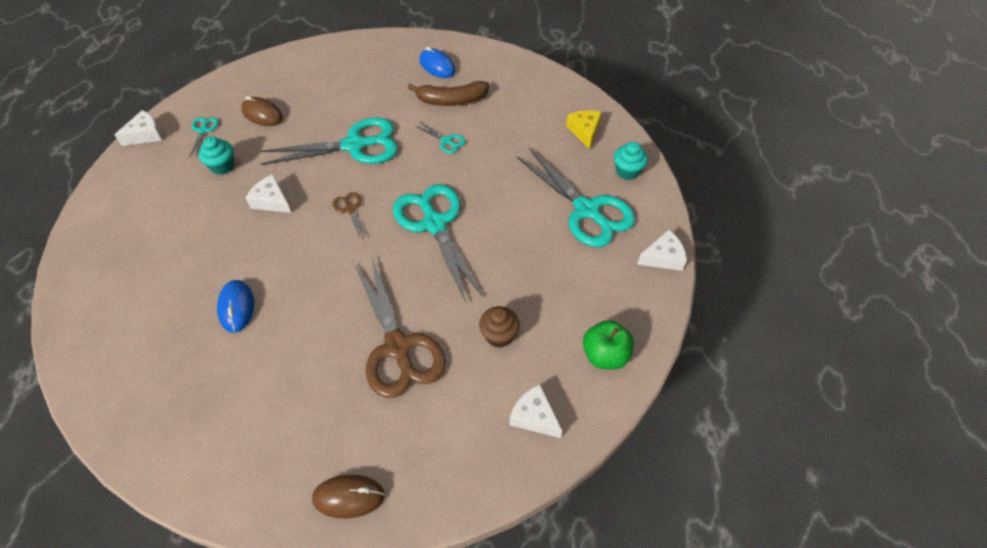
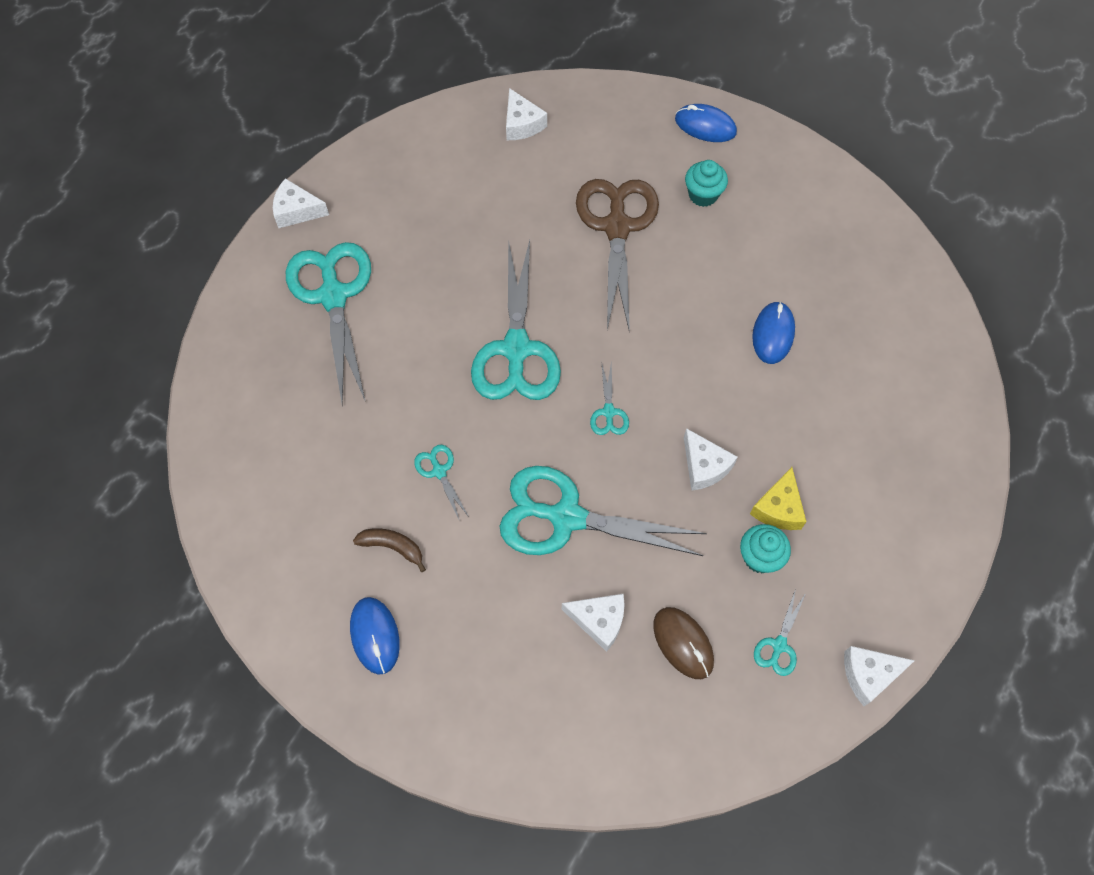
camera: 155 degrees left, 10 degrees up
brown mouse [312,475,385,519] -> blue mouse [675,104,737,142]
brown scissors [332,192,368,239] -> turquoise scissors [590,364,629,435]
brown banana [408,81,489,106] -> brown banana [353,528,426,572], size x0.60
brown cupcake [479,306,520,348] -> none
yellow cheese [566,110,602,149] -> yellow cheese moved to [750,467,806,530]
green apple [583,320,634,370] -> none
turquoise cupcake [614,142,648,180] -> turquoise cupcake moved to [685,160,728,207]
none -> white cheese [562,594,625,652]

